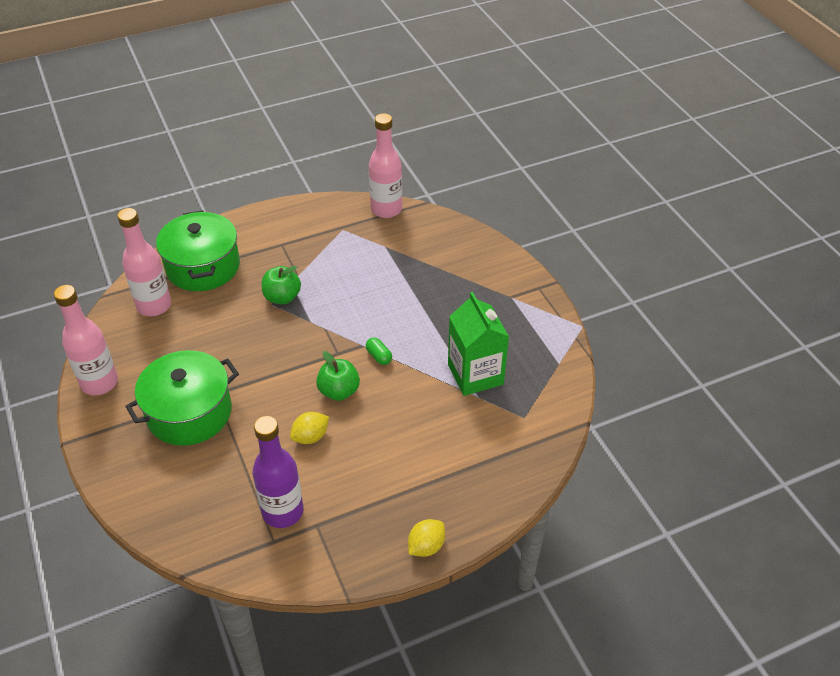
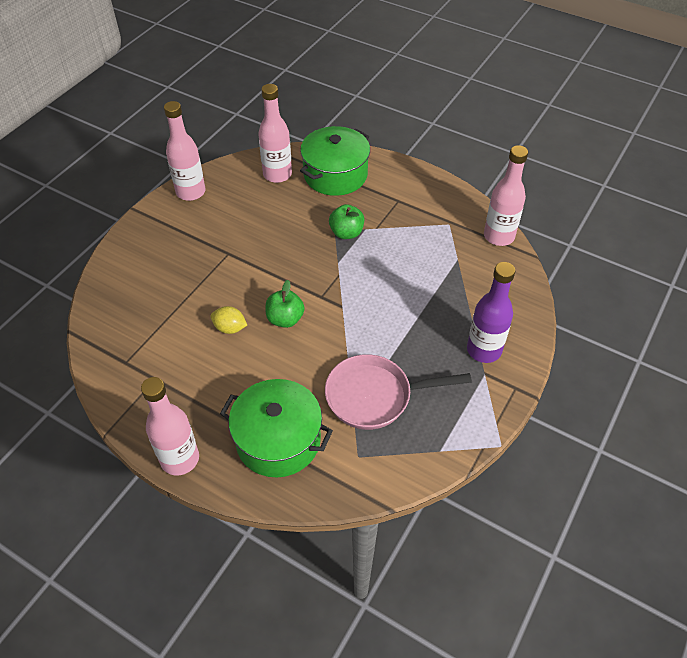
camera: 55 degrees right, 5 degrees up
green pot [125,350,239,446] -> green pot moved to [220,379,333,477]
purple bottle [252,416,304,528] -> purple bottle moved to [467,262,515,363]
green capsule [366,337,392,365] -> none
yellow lemon [408,519,445,557] -> pink bottle [141,377,199,475]
green carton [448,292,509,396] -> pink pan [325,354,472,430]

